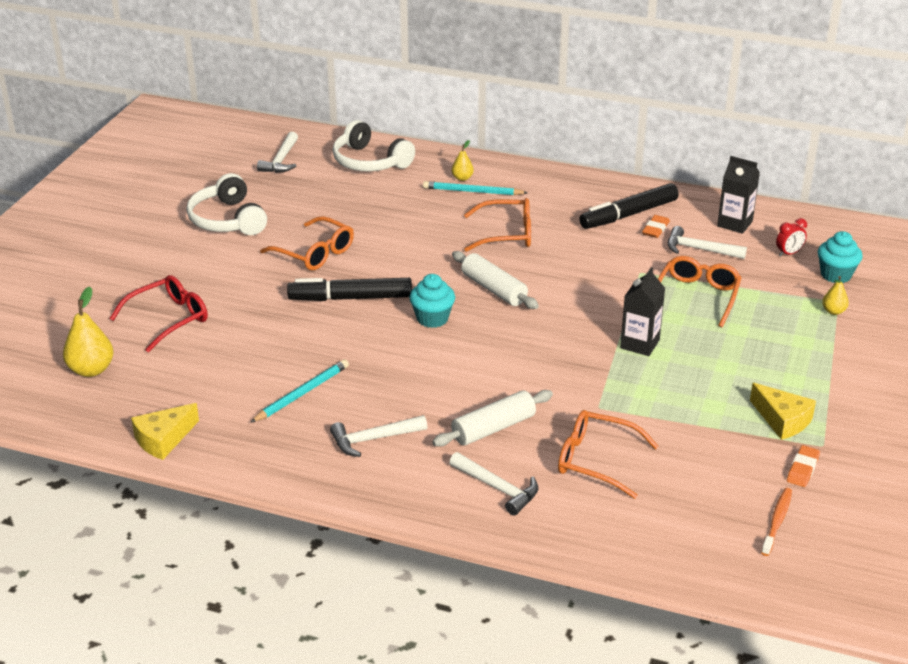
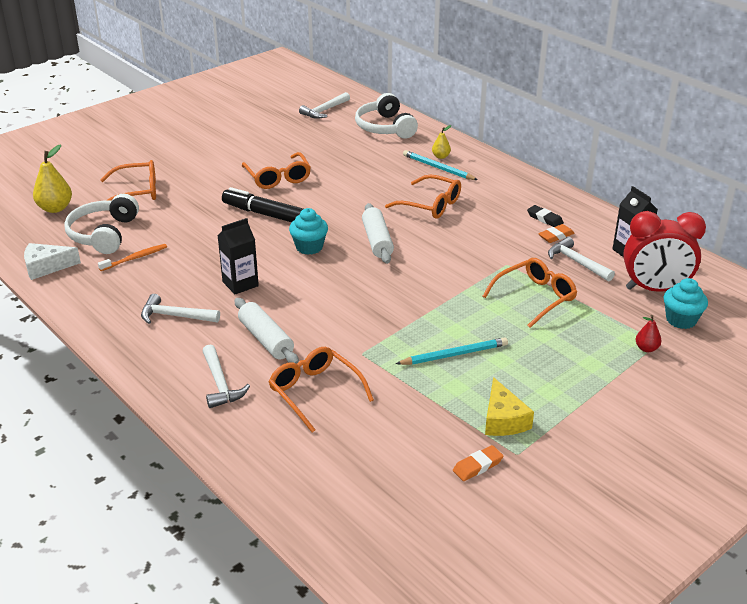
camera: 30 degrees right, 0 degrees up
red glasses [109,275,208,352] -> orange glasses [100,160,156,201]
yellow cheese [131,403,199,460] -> white cheese [24,243,81,280]
white headphones [186,173,267,235] -> white headphones moved to [64,194,139,254]
turquoise pencil [250,359,349,423] -> turquoise pencil moved to [396,337,508,365]
white rolling pin [432,390,553,447] -> white rolling pin turned 60 degrees clockwise [235,298,299,364]
black marker [579,183,679,229] -> black eraser [527,205,564,227]
black carton [620,267,665,356] -> black carton moved to [217,218,259,294]
orange toothbrush [761,488,792,556] -> orange toothbrush moved to [98,244,167,271]
red clock [776,218,807,257] -> red clock [623,211,706,292], size x2.42
yellow pear [822,276,849,315] -> red pear [636,315,661,352]

